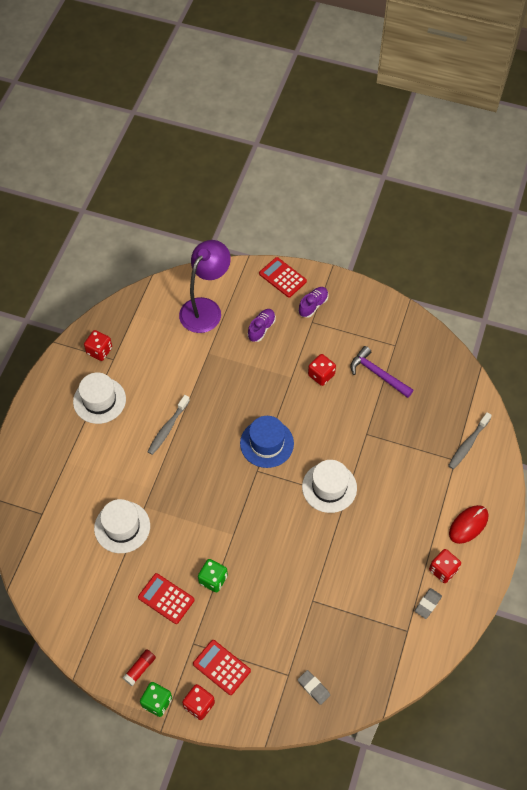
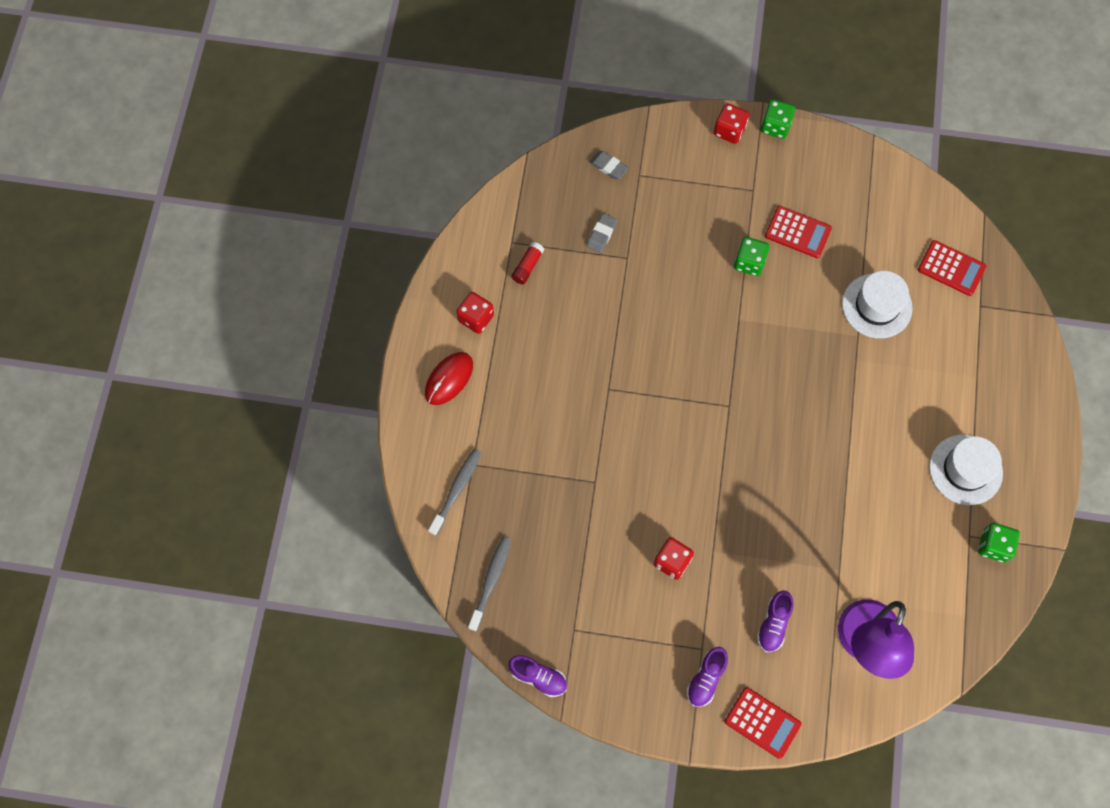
camera: 170 degrees right, 10 degrees up
red dice [84,330,112,361] -> green dice [978,523,1020,563]
red glue stick [123,649,156,686] -> red glue stick moved to [511,242,544,284]
grey toothbrush [147,395,190,455] -> grey toothbrush moved to [468,536,511,631]
red calculator [193,640,251,695] -> red calculator moved to [918,240,986,296]
blue hat [240,416,294,468] -> none
white hat [302,460,357,513] -> none
purple hammer [350,346,413,398] -> none
grey eraser [414,588,442,619] -> grey eraser moved to [587,213,617,253]
none -> purple shoe [508,655,567,697]

